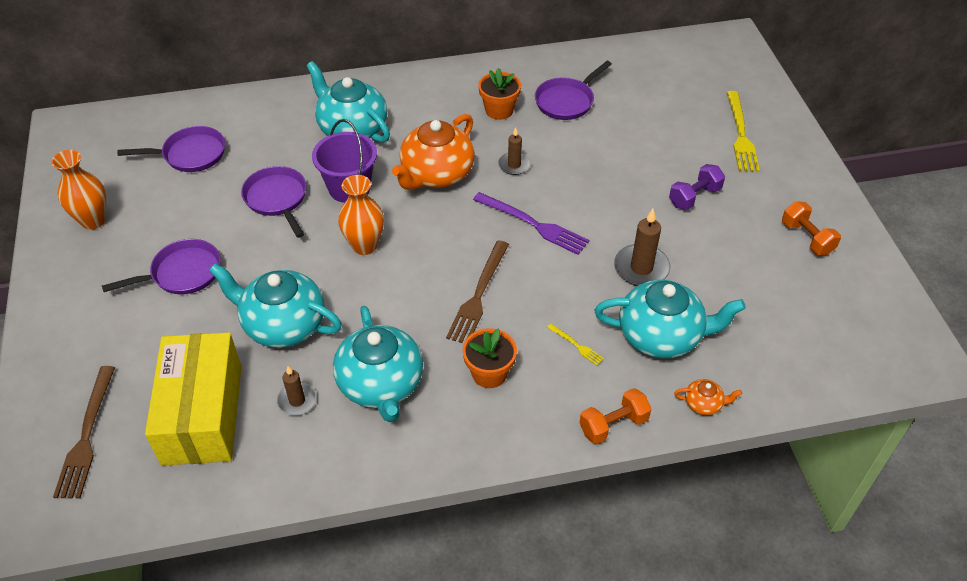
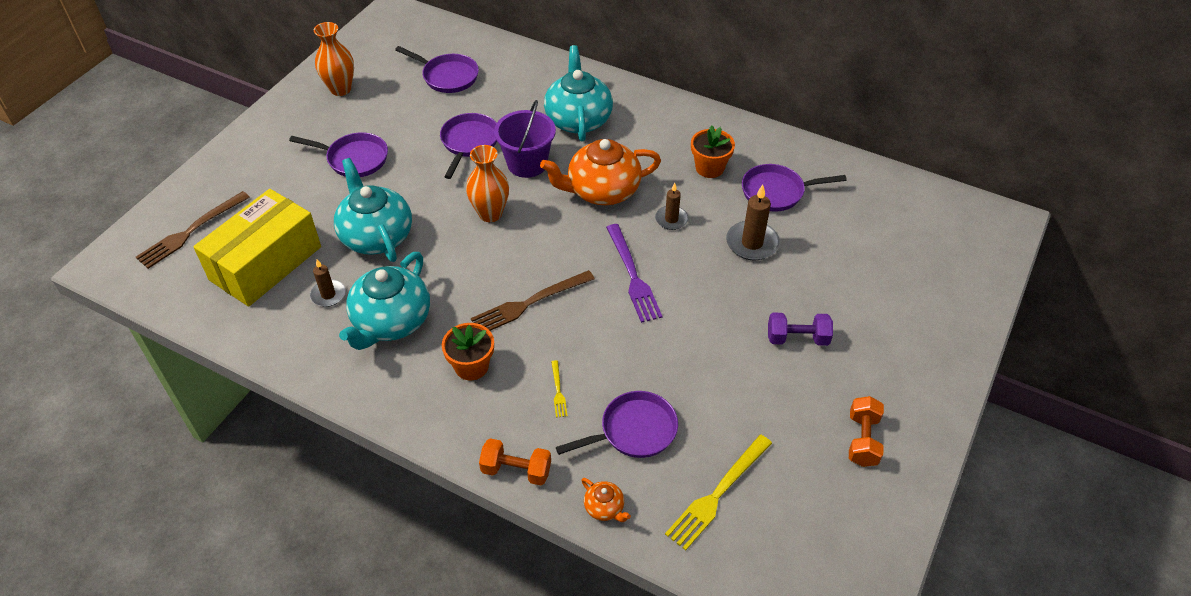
camera: 40 degrees right, 0 degrees up
turquoise teapot [595,280,746,358] -> purple pan [556,391,678,458]
brown candle [614,209,670,286] -> brown candle moved to [726,185,780,261]
yellow fork [727,91,760,172] -> yellow fork moved to [665,435,772,550]

